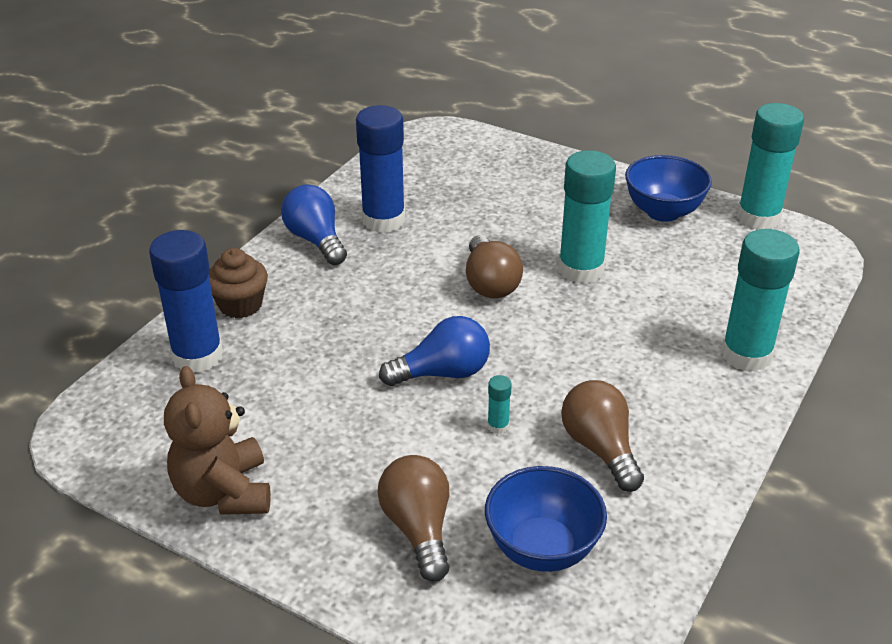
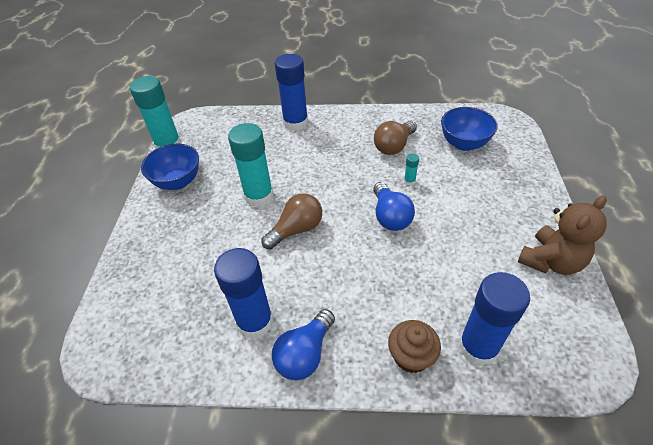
camera: 115 degrees left, 10 degrees up
brown light bulb [377,455,450,582] -> none
blue light bulb [379,316,490,386] -> blue light bulb turned 150 degrees counterclockwise [373,182,415,231]
turquoise glue stick [721,229,799,372] -> blue glue stick [275,54,308,131]

